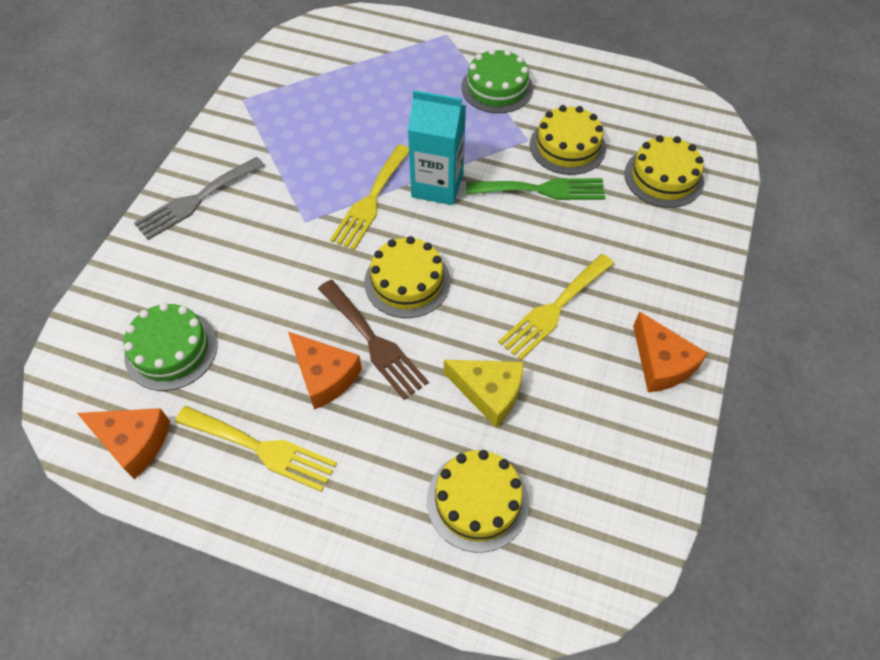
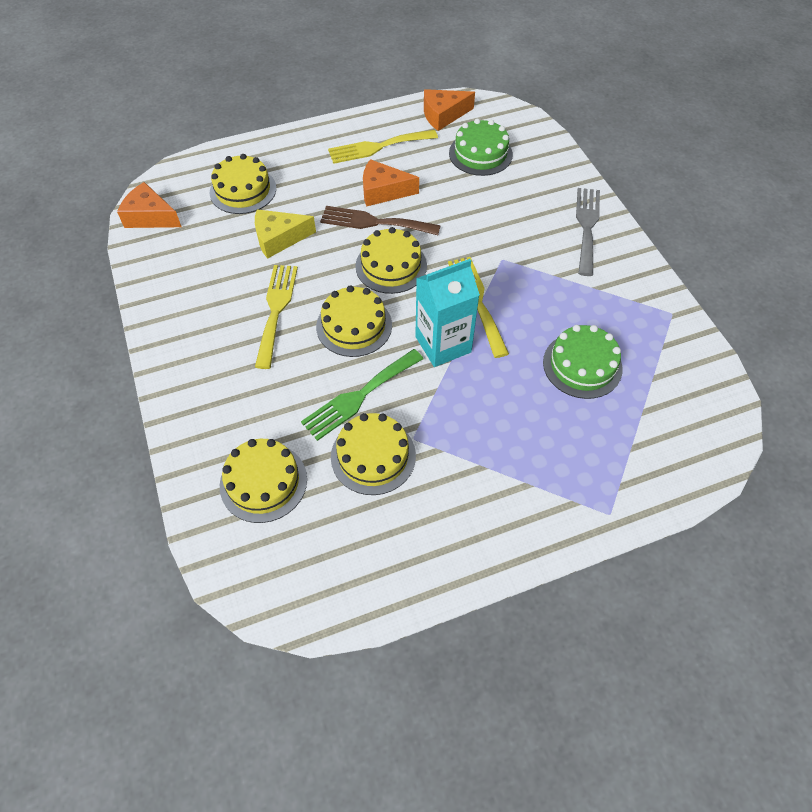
camera: 140 degrees right, 0 degrees up
green cake [461,48,533,113] -> green cake moved to [543,325,622,399]
orange cheese [633,311,708,392] -> orange cheese moved to [117,182,181,228]
none -> yellow cake [316,285,392,357]

